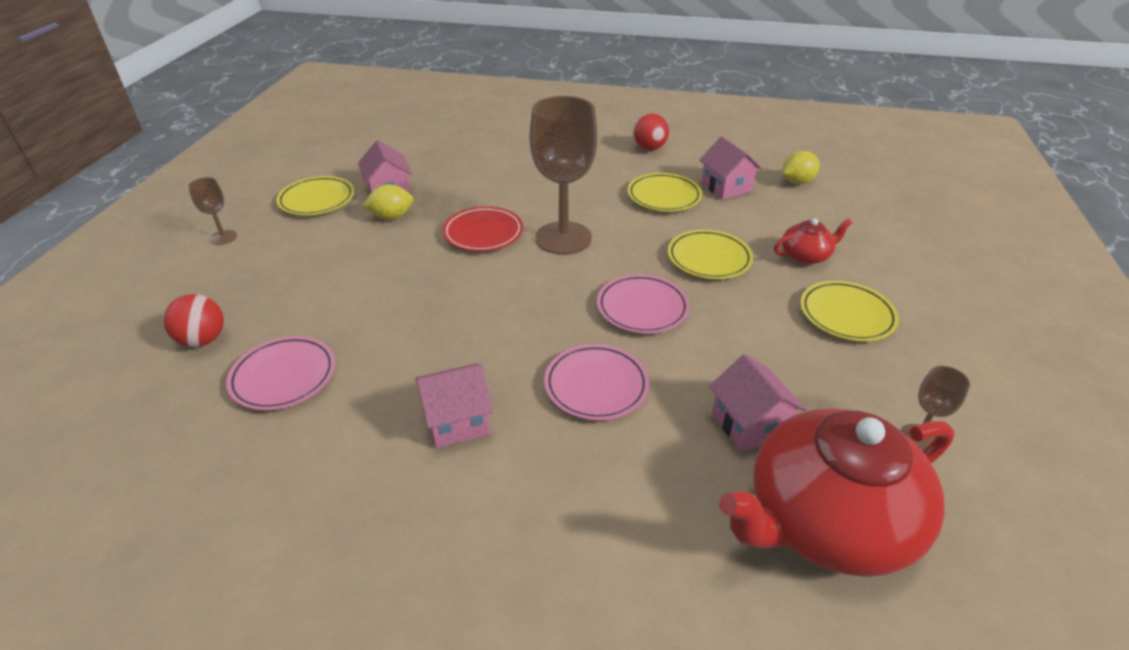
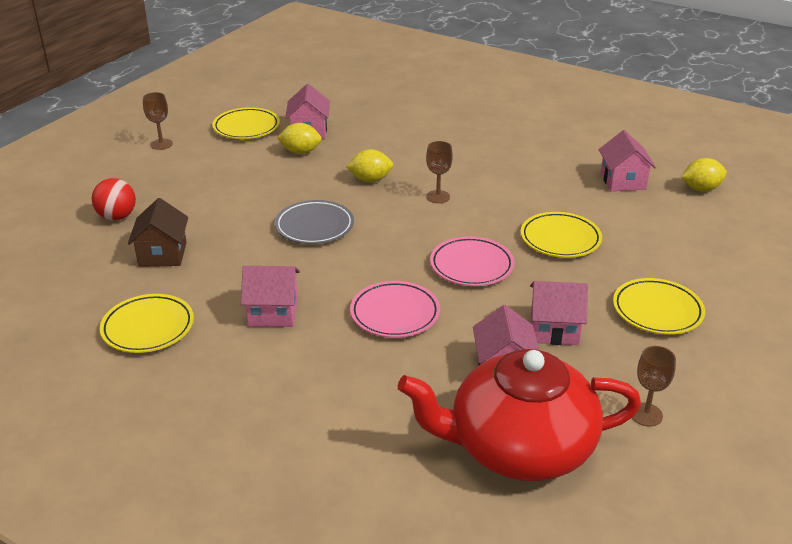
camera: 20 degrees right, 5 degrees down
pink plate [226,336,335,410] -> brown house [128,198,188,267]
red plate [443,206,523,252] -> yellow lemon [346,149,393,182]
brown goblet [530,96,598,255] -> brown goblet [426,141,453,203], size x0.45
yellow plate [628,173,702,212] -> yellow plate moved to [100,294,194,353]
red ball [633,113,669,151] -> none
red teapot [774,218,852,264] -> none
none -> grey plate [275,200,354,244]
none -> pink house [530,281,588,345]

